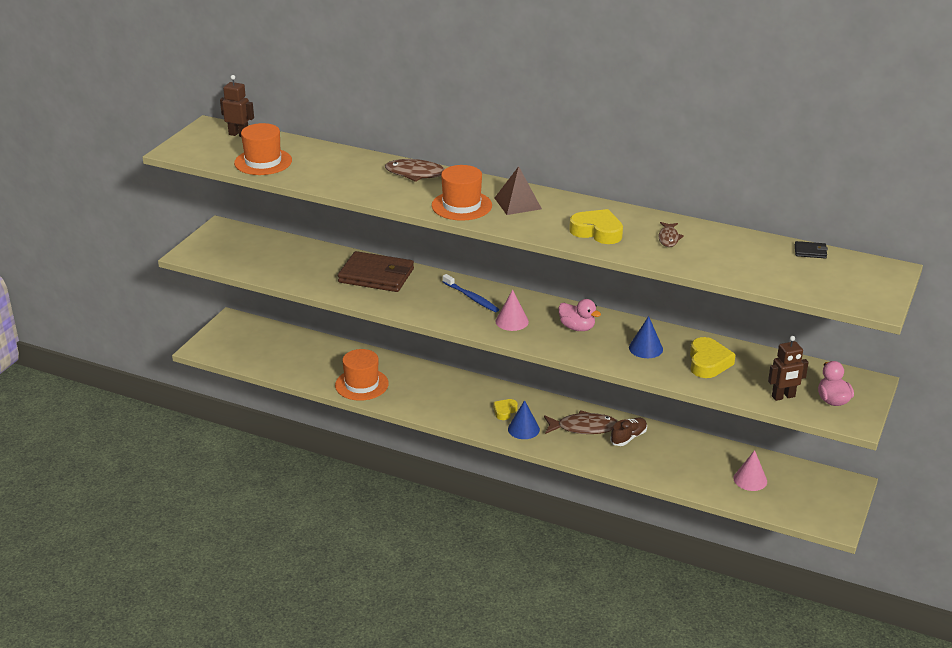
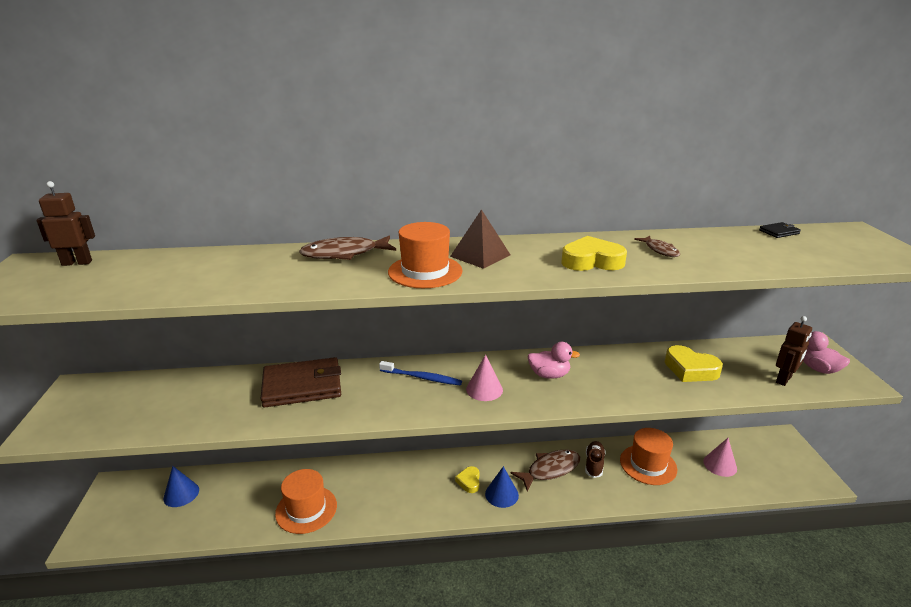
camera: 30 degrees left, 5 degrees down
orange hat [234,123,292,175] -> orange hat moved to [620,428,677,485]
blue cone [629,316,663,358] -> blue cone moved to [163,466,199,507]
yellow heart [690,337,736,378] -> yellow heart turned 150 degrees clockwise [665,345,723,382]

